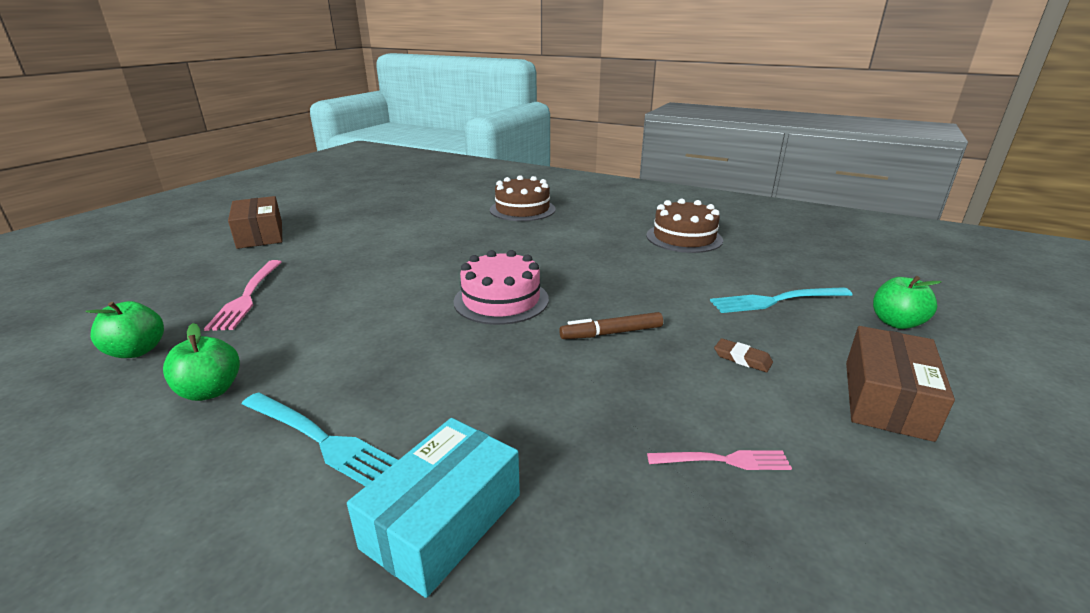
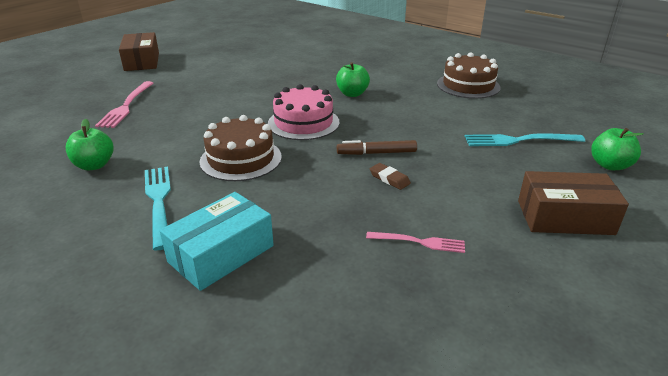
camera: 10 degrees right, 5 degrees up
green apple [86,301,164,358] -> green apple moved to [336,62,370,97]
turquoise fork [242,392,398,486] -> turquoise fork turned 150 degrees counterclockwise [145,167,171,250]
brown cake [490,175,556,221] -> brown cake moved to [199,115,282,181]
brown eraser [714,338,773,372] -> brown eraser moved to [370,163,411,190]
brown box [846,326,955,442] -> brown box turned 60 degrees clockwise [518,171,629,235]

